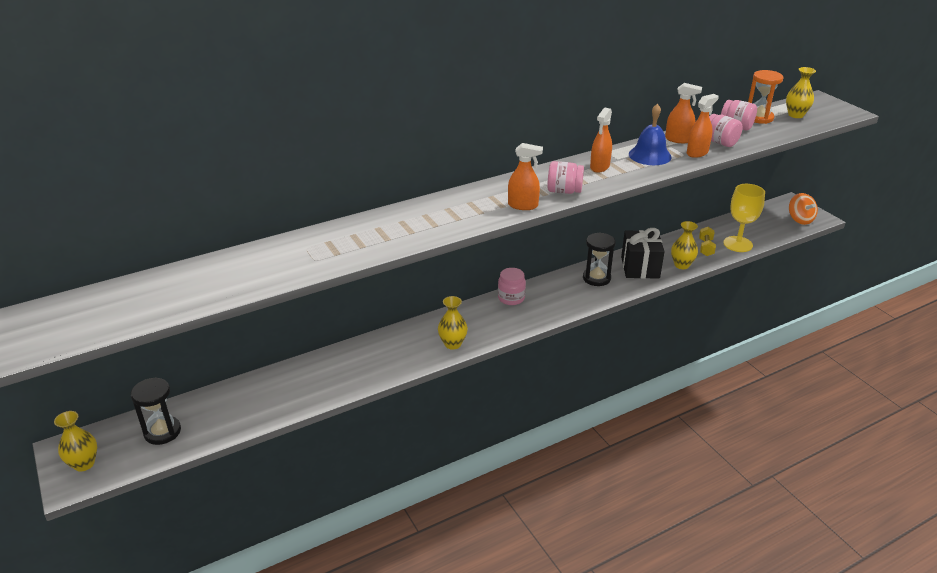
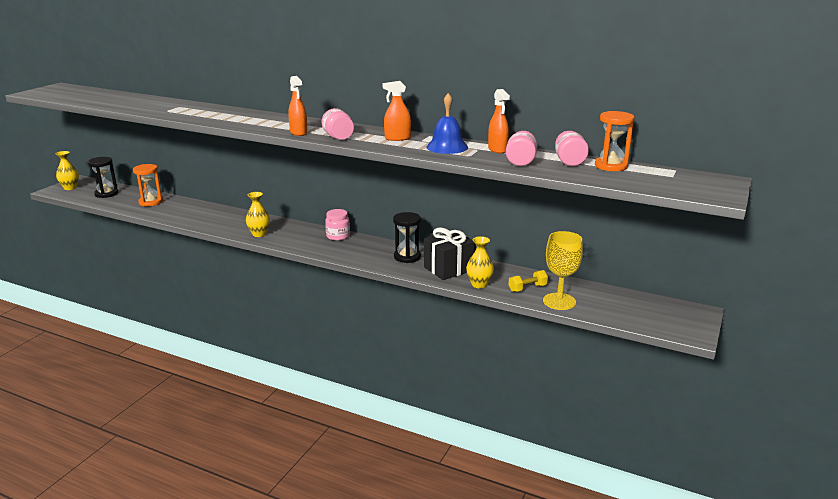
camera: 55 degrees right, 10 degrees down
orange spray bottle [687,94,719,158] -> none
yellow vase [786,67,816,118] -> none
orange spinning top [789,193,818,225] -> none
none -> orange hourglass [133,164,163,206]

